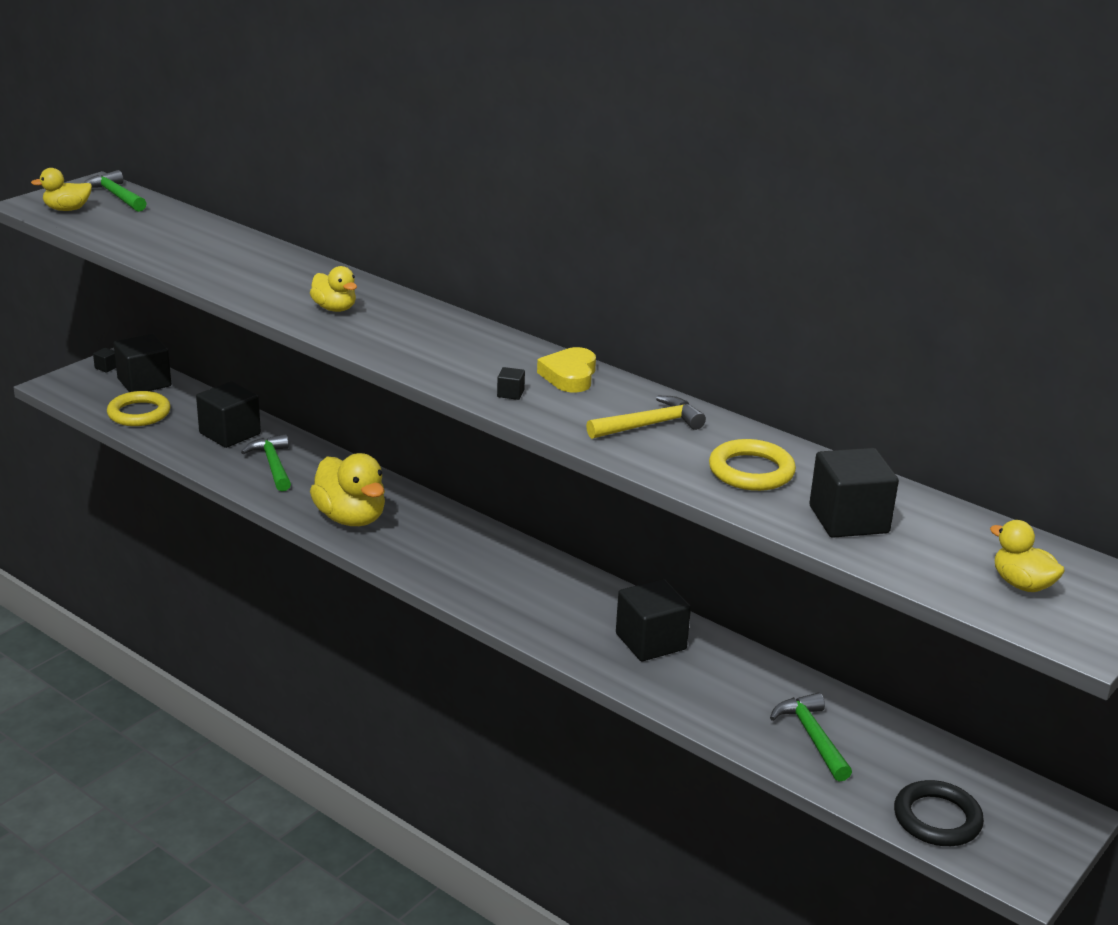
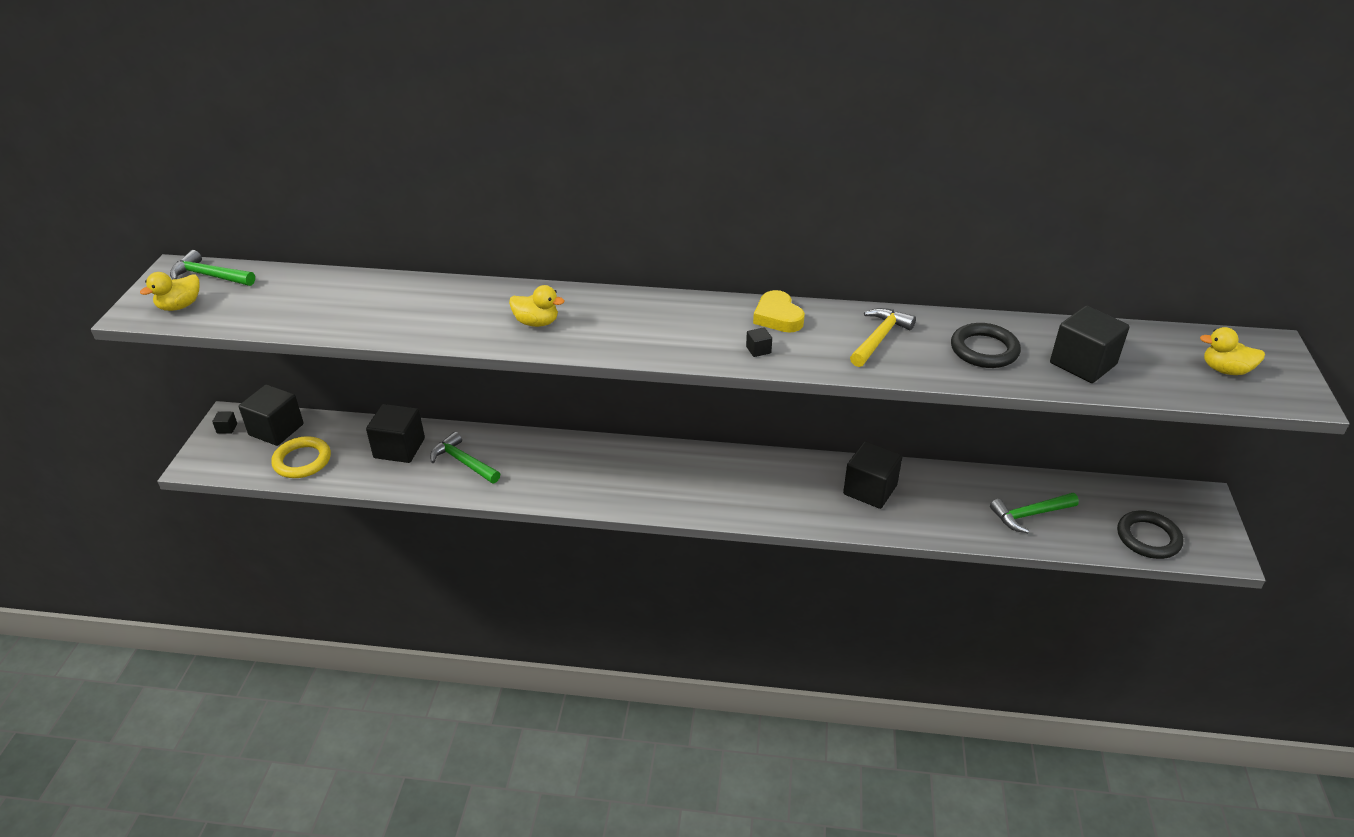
camera: 30 degrees left, 10 degrees up
yellow duck [310,453,385,526] -> none
yellow ring [709,439,796,491] -> black ring [951,323,1021,368]
green hammer [770,693,852,782] -> green hammer turned 60 degrees counterclockwise [990,493,1079,533]

